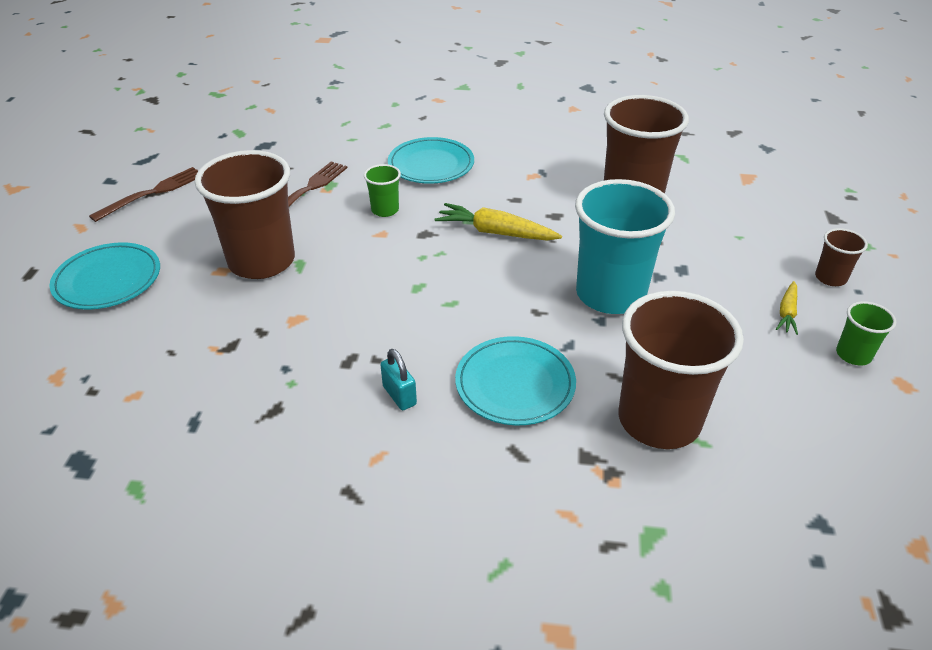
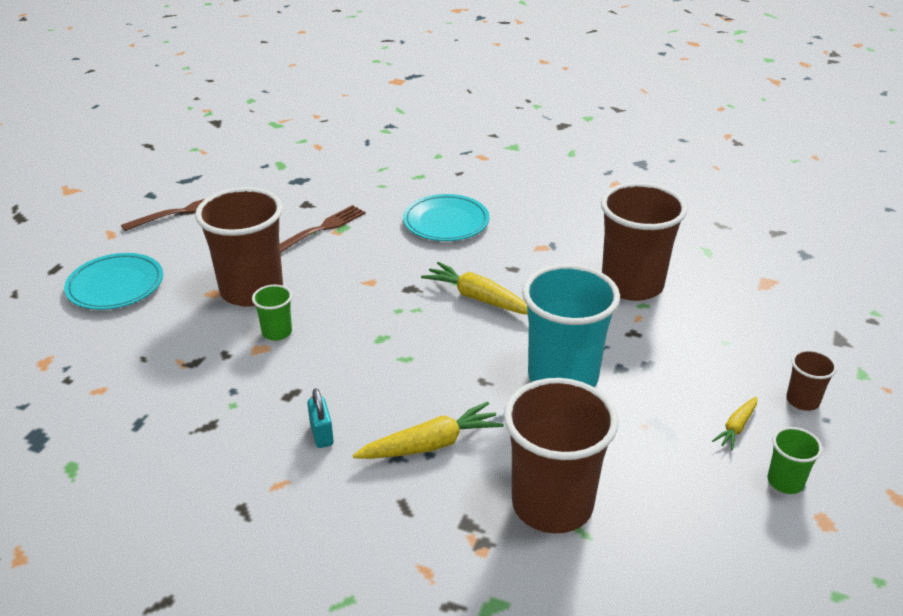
camera: 15 degrees right, 5 degrees down
green cup [364,164,401,217] -> green cup moved to [252,285,292,341]
turquoise plate [455,336,576,425] -> yellow carrot [353,402,504,459]

